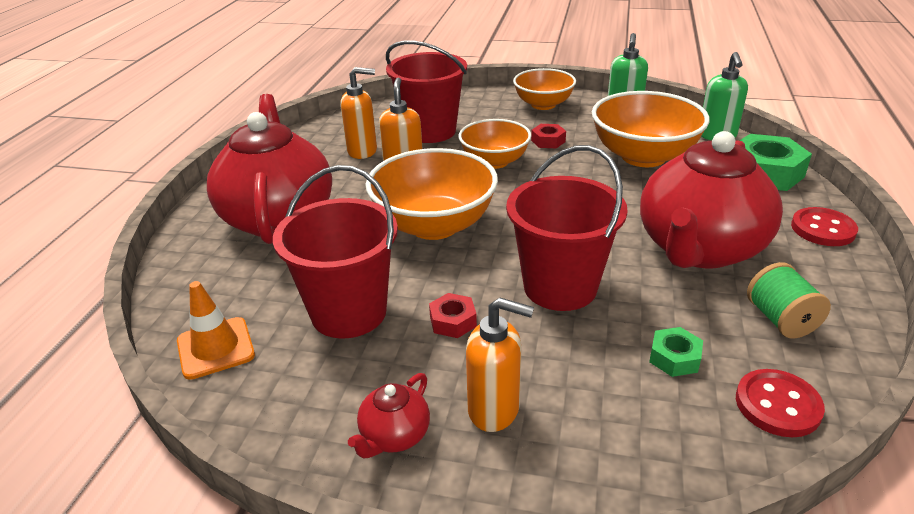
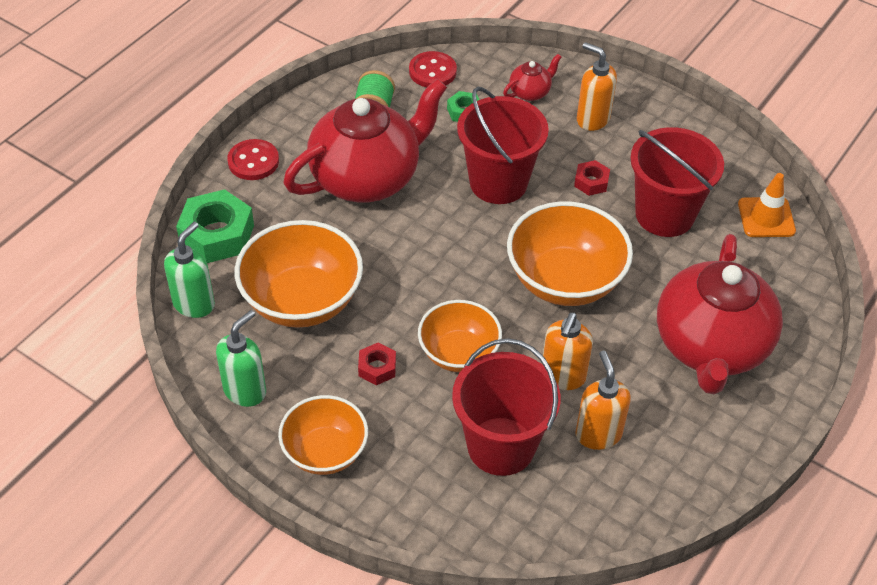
camera: 160 degrees left, 15 degrees up
orange soap dispenser [340,67,377,159] -> orange soap dispenser turned 60 degrees clockwise [575,351,631,450]
red teapot [348,373,430,458] -> red teapot moved to [503,54,562,101]

